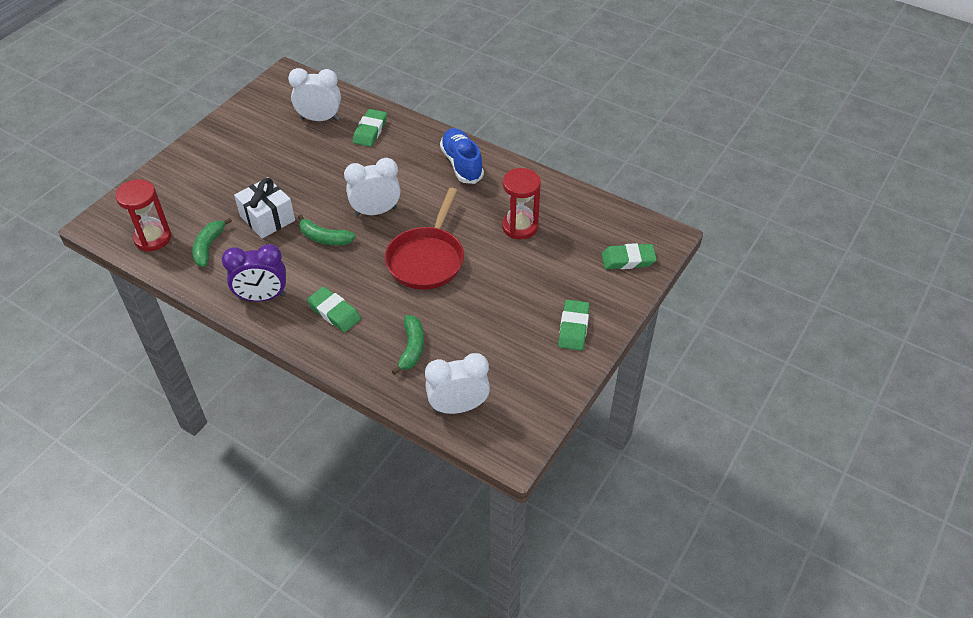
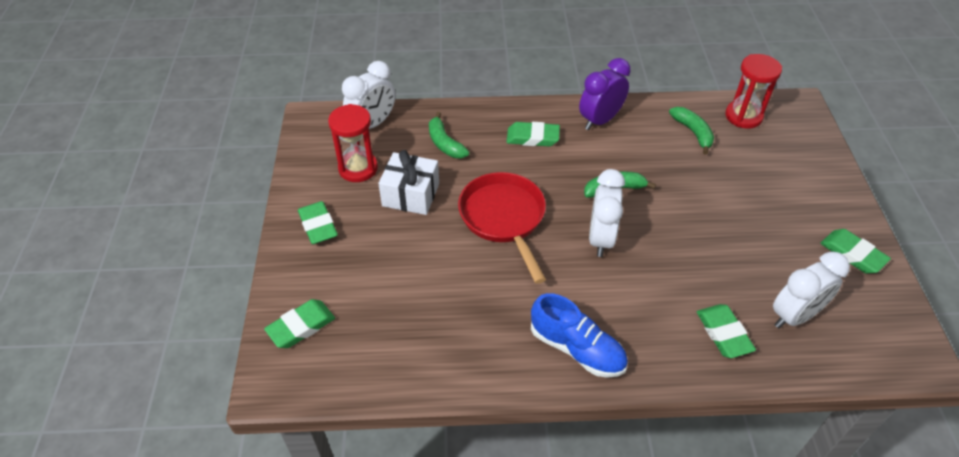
camera: 145 degrees right, 0 degrees up
white gift [234,177,295,239] -> white gift moved to [378,150,439,215]
white clock [344,158,401,216] -> white clock turned 150 degrees clockwise [589,169,625,257]
red hourglass [502,168,541,239] -> red hourglass moved to [328,104,378,182]
none -> green eraser [820,229,891,274]

